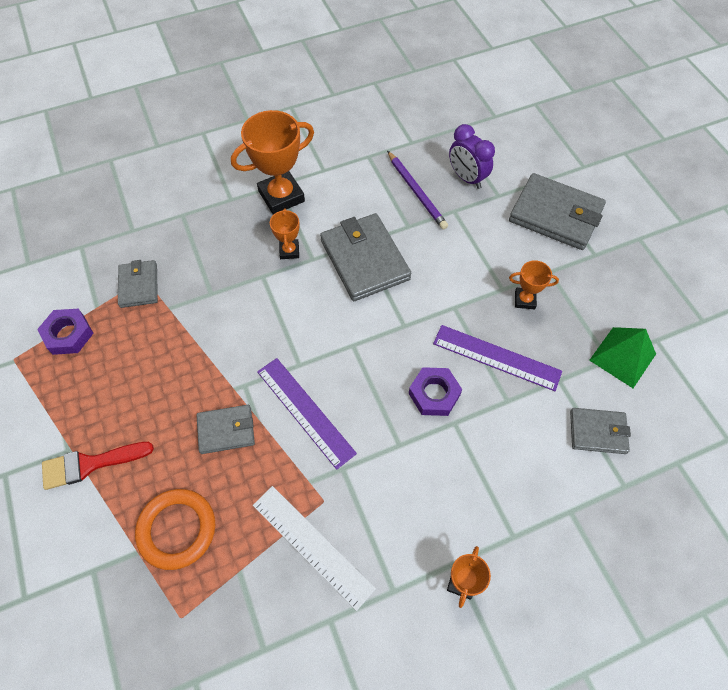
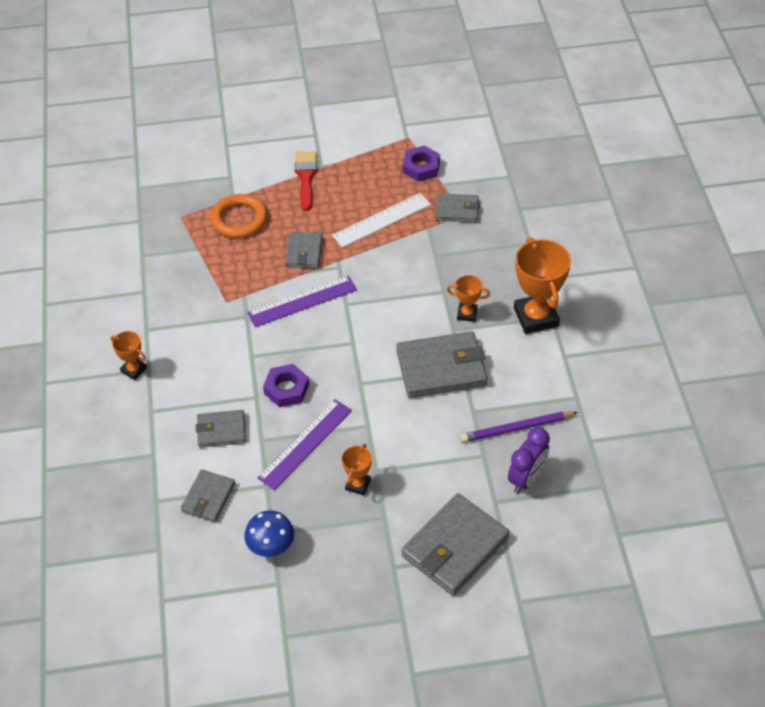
camera: 105 degrees right, 10 degrees down
white ruler [253,486,376,611] -> white ruler moved to [332,193,431,248]
purple clock [449,124,495,189] -> purple clock turned 150 degrees clockwise [508,427,550,493]
green pyramid [589,327,656,388] -> blue mushroom [244,510,294,557]
none -> grey wallet [196,410,246,448]

